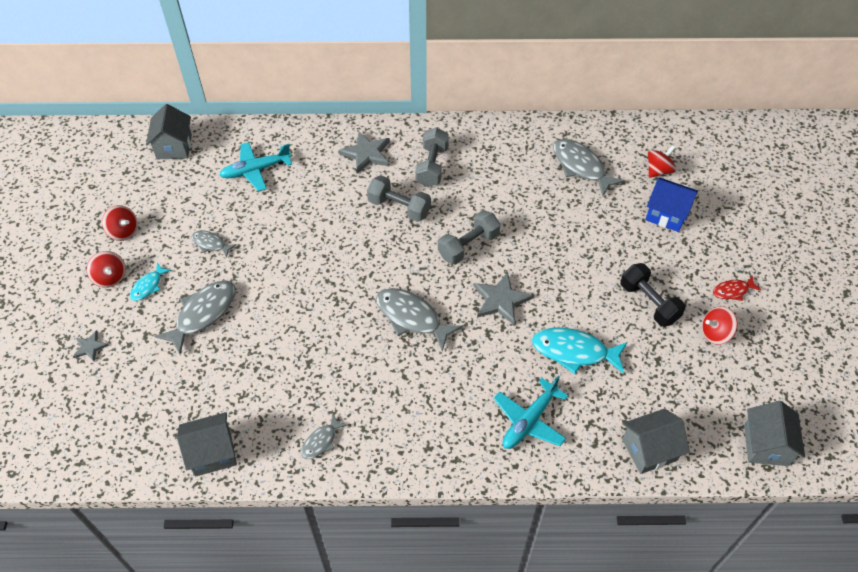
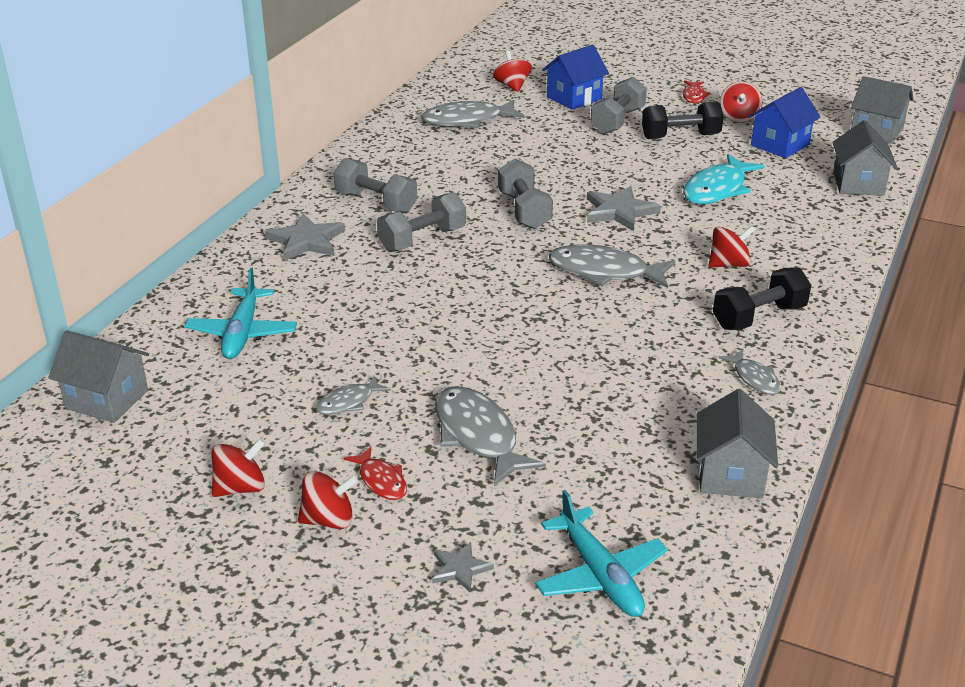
camera: 65 degrees left, 20 degrees down
turquoise fish [130,263,172,301] -> red fish [344,446,407,500]
grey fish [376,288,463,352] -> grey fish turned 45 degrees clockwise [549,244,675,288]
turquoise plane [493,376,568,449] -> turquoise plane moved to [535,490,668,617]
none -> grey dumbbell [590,77,647,134]
none -> red spinning top [709,225,755,268]
none -> black dumbbell [713,267,811,330]
none -> blue house [749,87,820,158]

